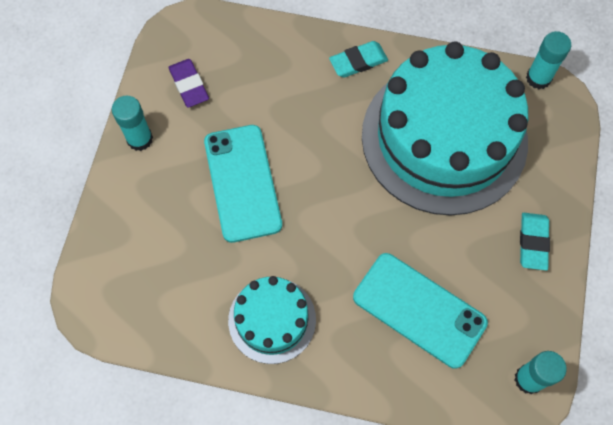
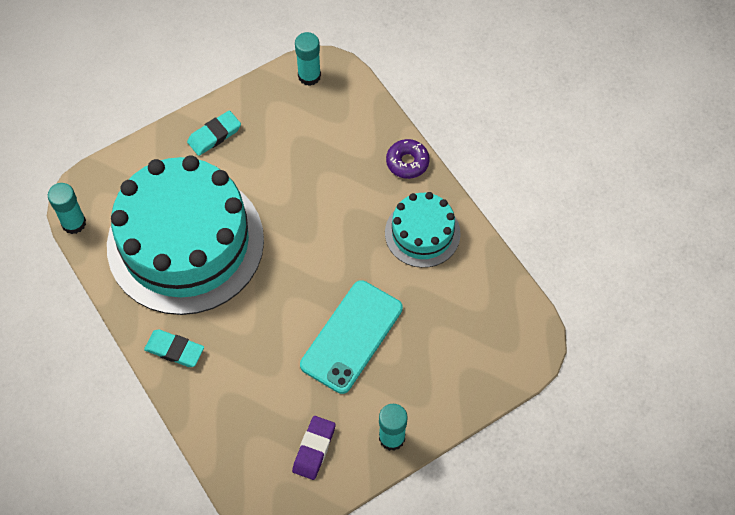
camera: 135 degrees left, 5 degrees down
turquoise phone [353,253,488,369] -> none
none -> purple donut [386,139,430,179]

